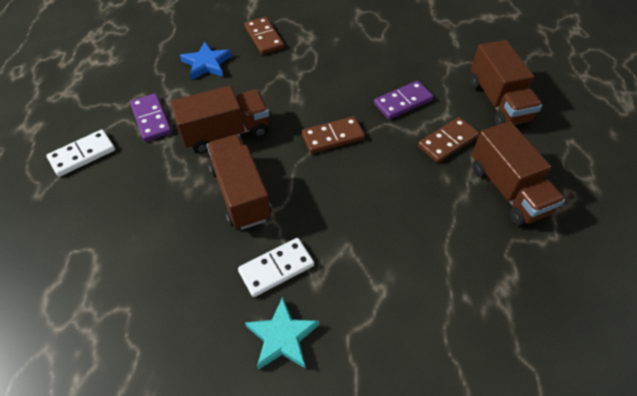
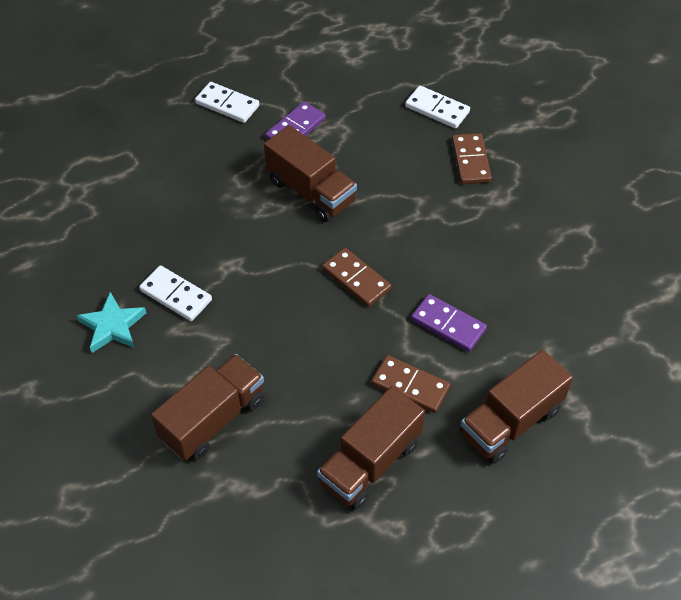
camera: 65 degrees right, 0 degrees up
blue star [180,41,232,80] -> none
brown truck [207,135,271,230] -> brown truck moved to [151,354,264,461]
brown domino [244,17,284,55] -> brown domino turned 45 degrees counterclockwise [452,133,492,184]
none -> white domino [405,86,470,129]

